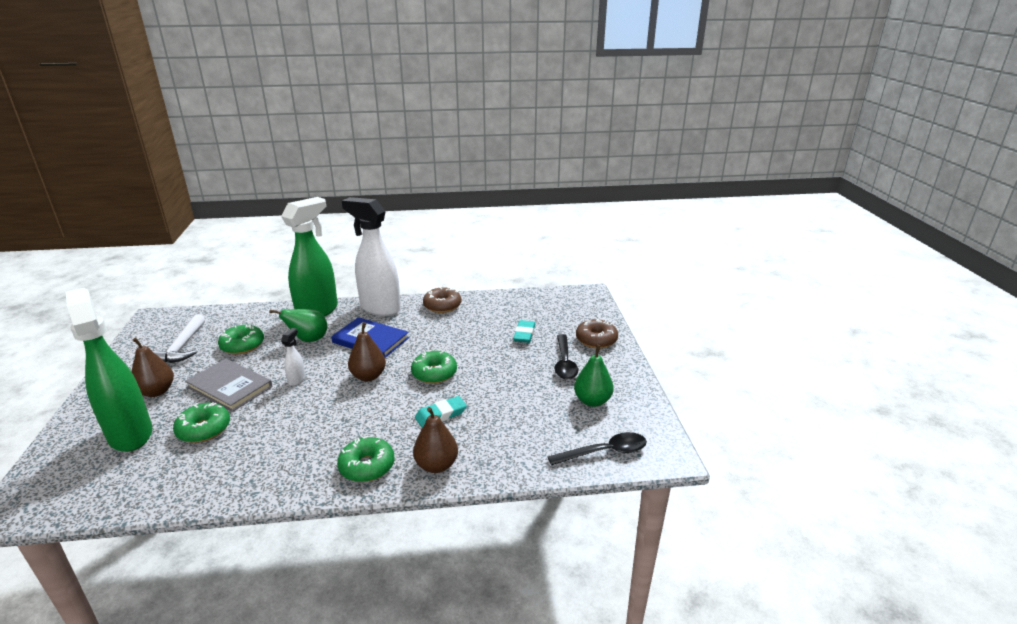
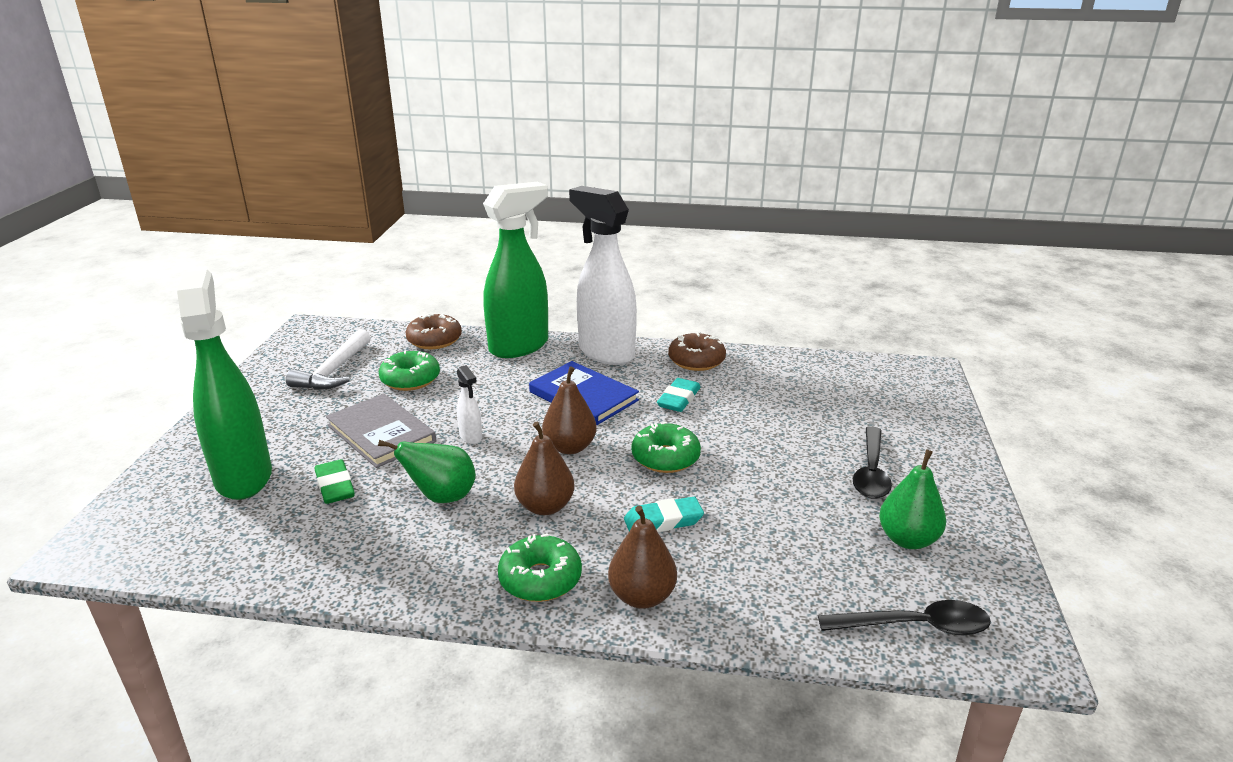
camera: 15 degrees right, 0 degrees up
brown pear [131,338,174,397] -> brown pear moved to [514,422,575,515]
green donut [173,402,230,443] -> green eraser [315,459,355,504]
green pear [269,309,328,342] -> green pear moved to [378,440,476,503]
white spray bottle [281,328,305,386] -> white spray bottle turned 120 degrees clockwise [457,365,482,444]
turquoise eraser [513,320,535,343] -> turquoise eraser moved to [657,378,701,412]
brown donut [576,319,618,348] -> brown donut moved to [405,314,462,349]

